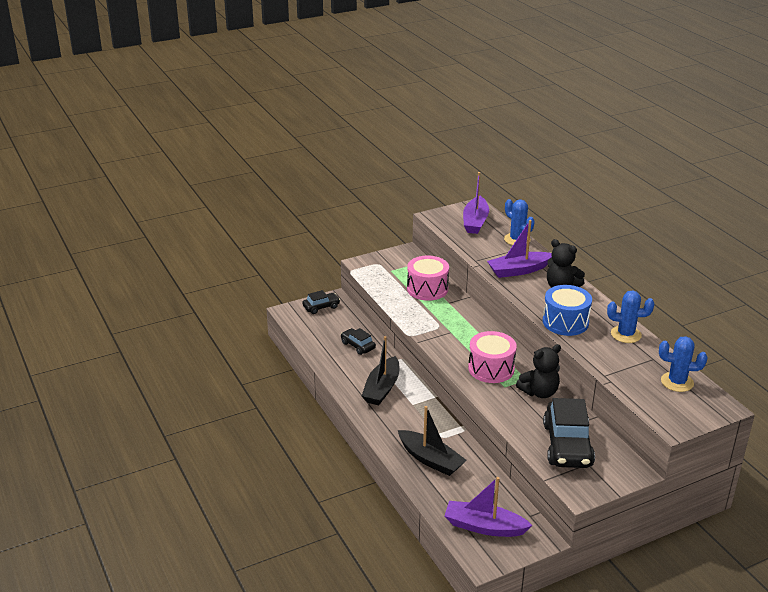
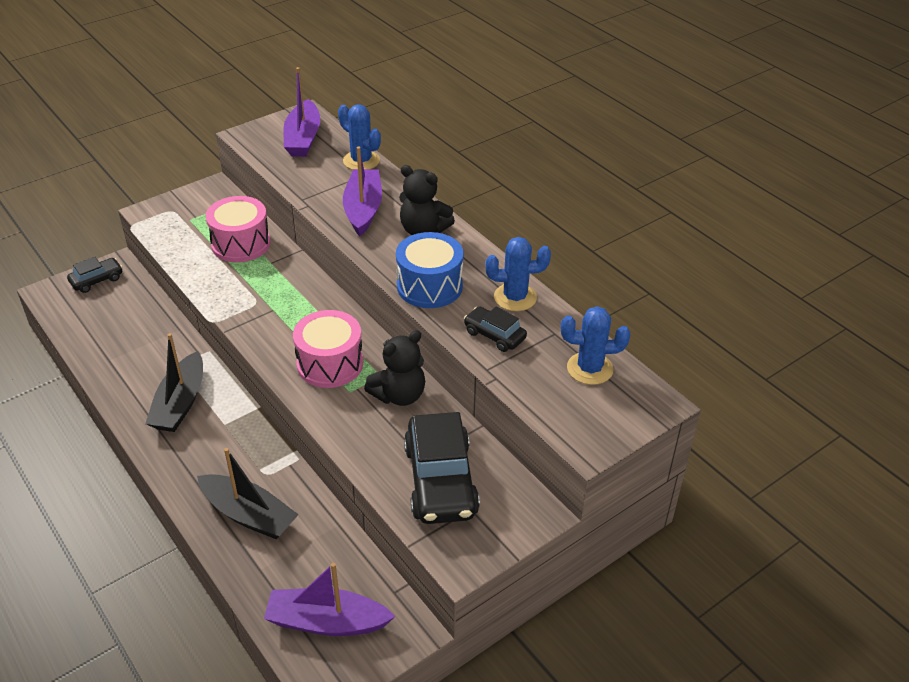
camera: 10 degrees left, 10 degrees up
black car [341,328,376,355] -> black car moved to [464,306,527,352]
purple boat [487,220,552,278] -> purple boat turned 120 degrees clockwise [343,146,382,236]

